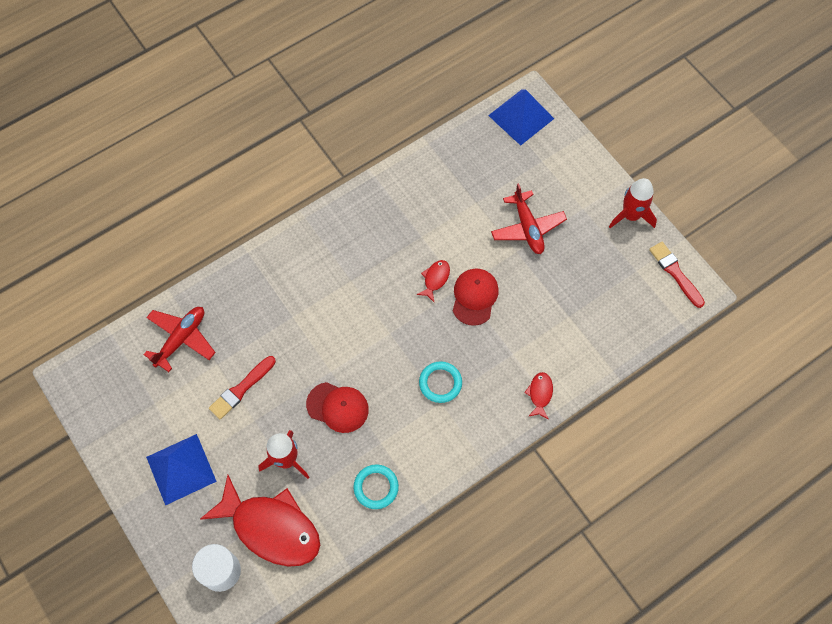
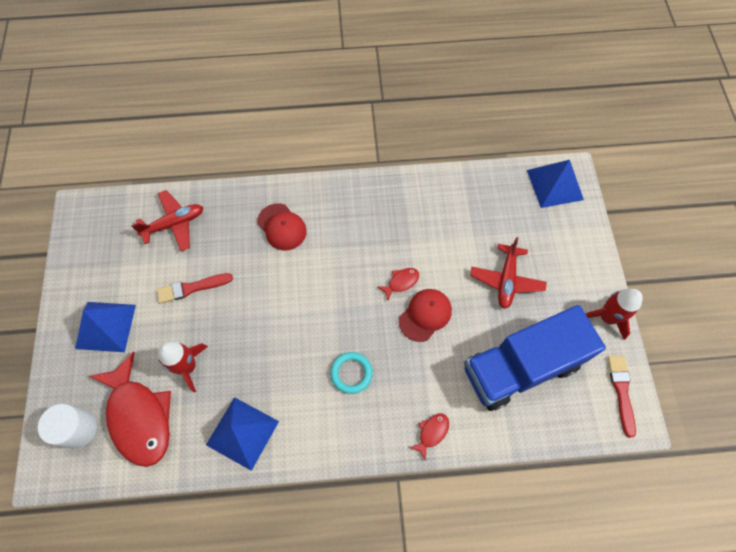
camera: 30 degrees right, 0 degrees up
red cap [306,382,369,433] -> red cap moved to [257,203,307,250]
turquoise ring [353,464,399,509] -> blue pyramid [206,397,279,471]
none -> blue truck [464,305,606,411]

